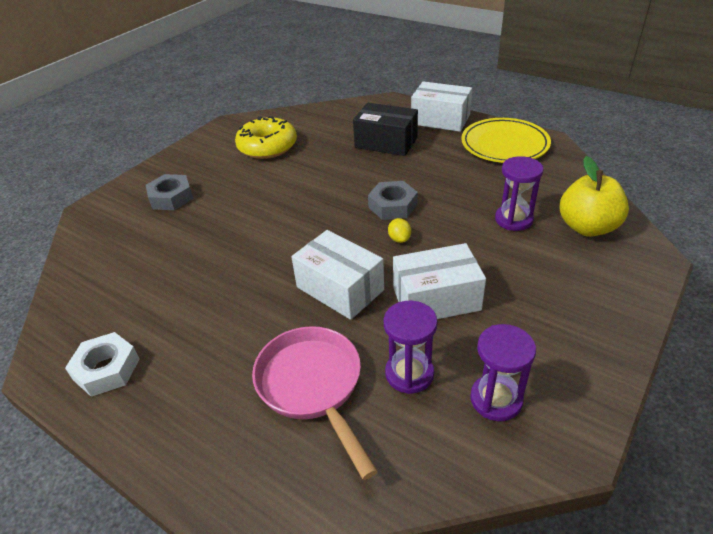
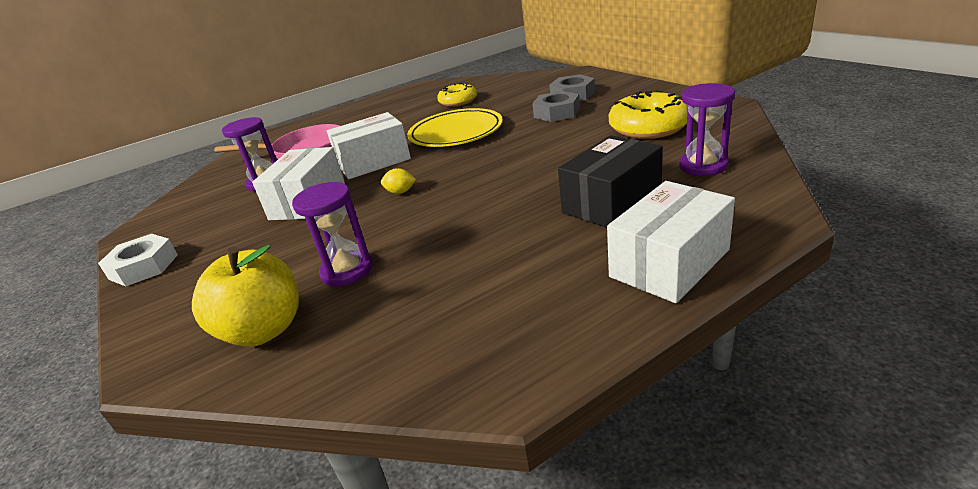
camera: 115 degrees right, 10 degrees down
white nut [65,332,140,397] -> white nut moved to [98,234,178,286]
grey nut [368,181,418,220] -> grey nut moved to [532,91,580,122]
yellow plate [461,118,551,163] -> yellow plate moved to [407,108,503,147]
purple hourglass [470,324,536,421] -> purple hourglass moved to [679,83,735,176]
none -> yellow donut [437,83,477,107]

